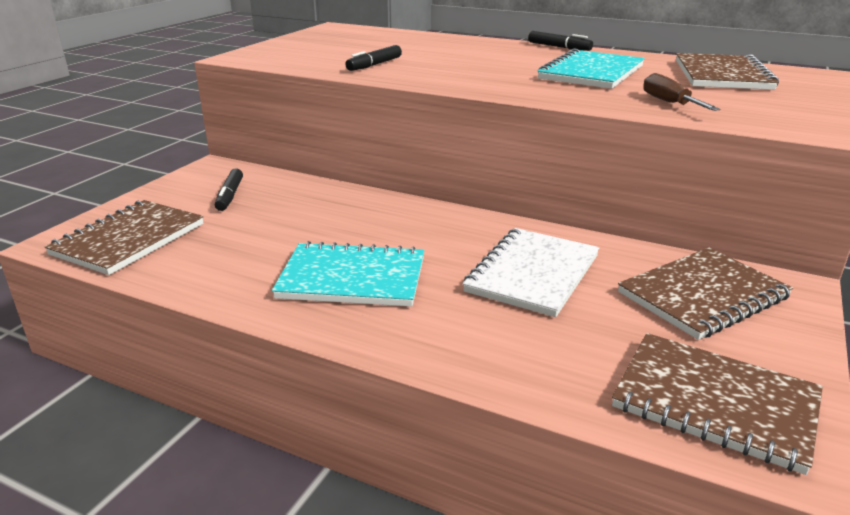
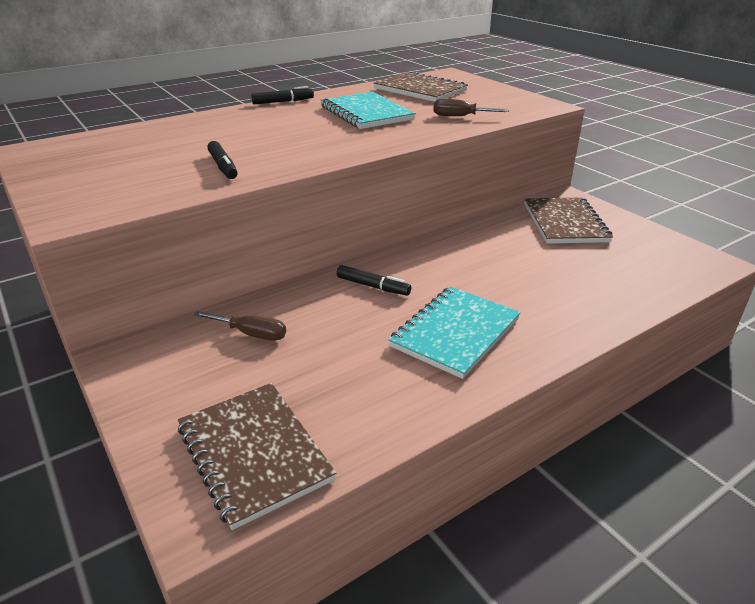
camera: 60 degrees left, 5 degrees up
black marker [215,168,243,211] -> black marker moved to [337,265,411,296]
white notebook [463,228,599,317] -> none
brown notebook [612,333,823,475] -> none
none -> brown screwdriver [194,311,286,341]

